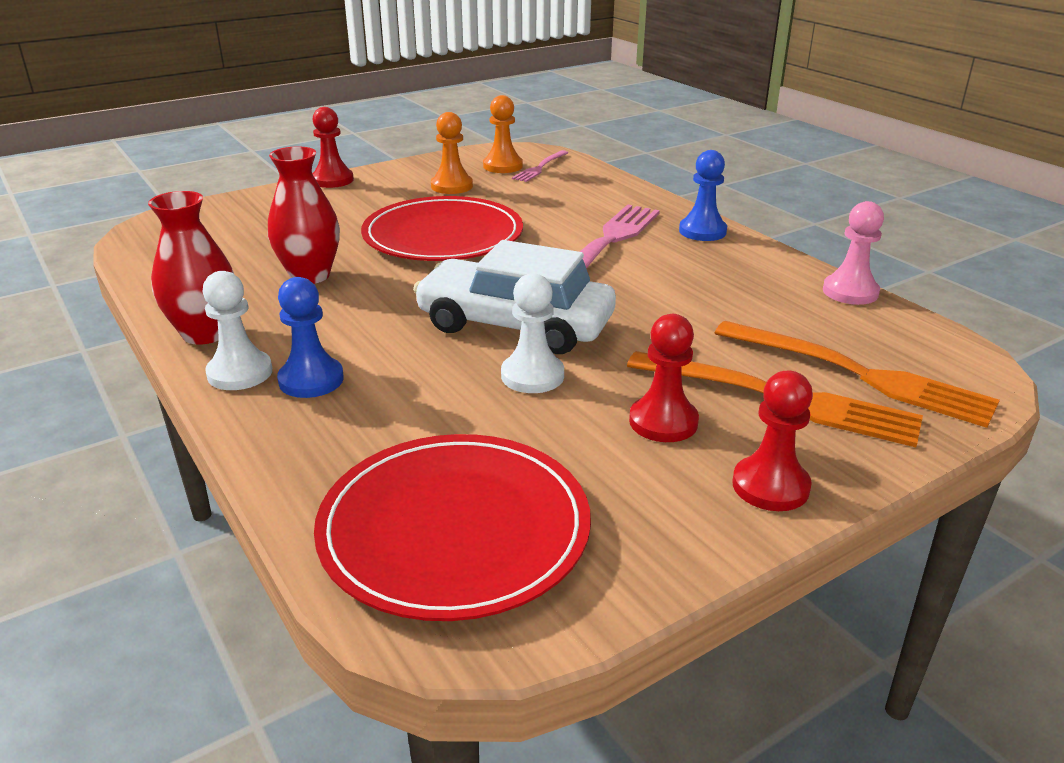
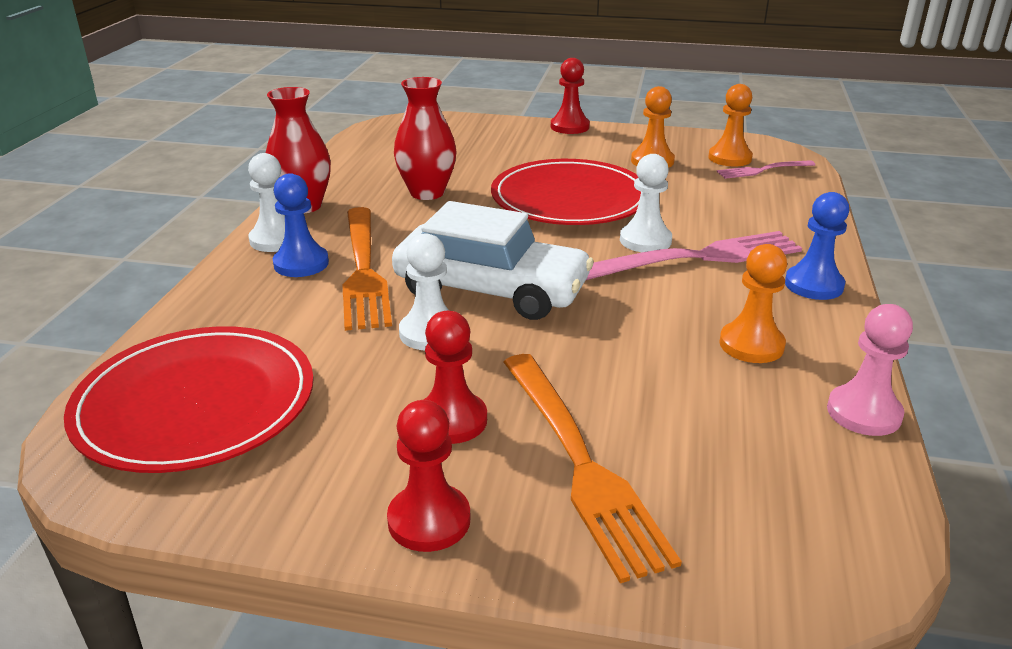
camera: 45 degrees right, 0 degrees up
white car [413,240,616,354] -> white car turned 135 degrees clockwise [392,201,594,320]
orange fork [715,321,1000,428] -> orange fork moved to [342,207,392,331]
none -> white pawn [620,154,672,252]
none -> orange pawn [719,244,787,363]

